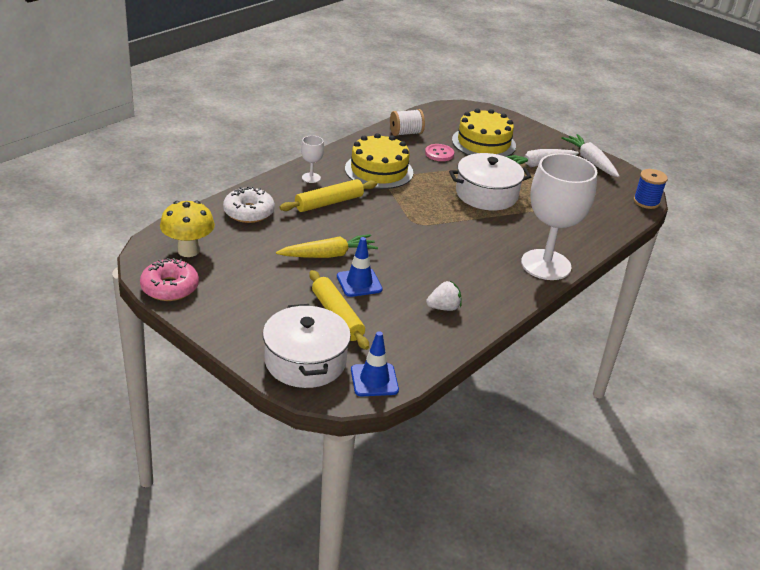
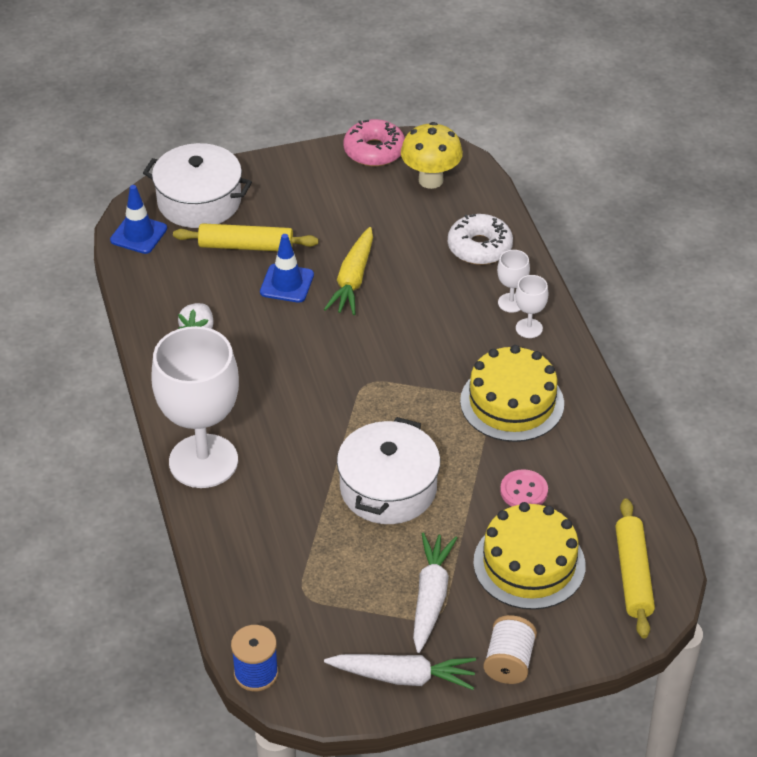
camera: 125 degrees right, 10 degrees up
yellow rolling pin [280,179,377,212] -> yellow rolling pin moved to [615,499,655,638]
white spool [390,109,425,136] -> white spool moved to [483,615,537,684]
none -> white goblet [497,250,530,312]

